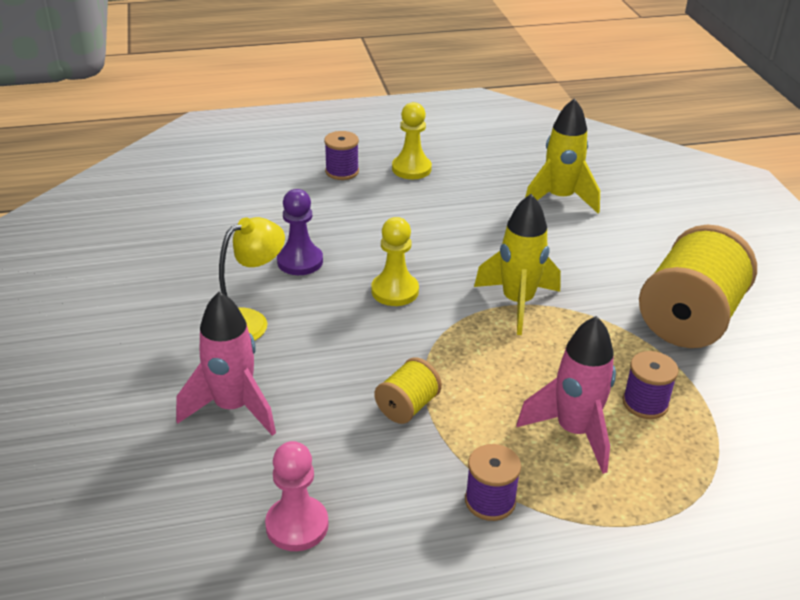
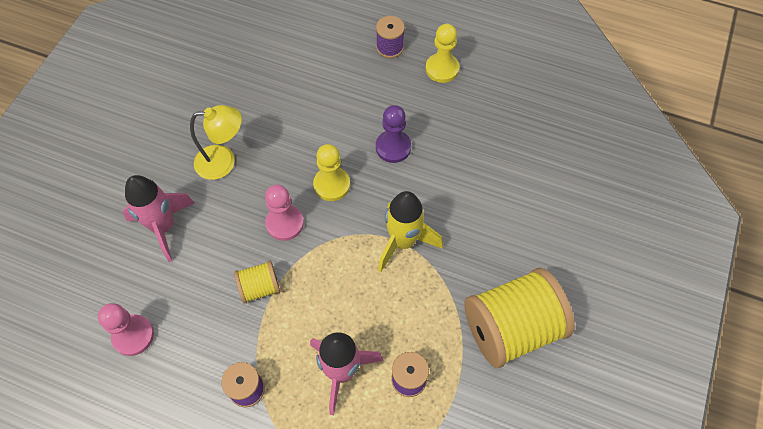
camera: 35 degrees right, 25 degrees up
purple pawn [277,189,323,275] -> purple pawn moved to [376,105,411,163]
yellow rocket [525,98,600,213] -> none
none -> pink pawn [265,185,304,241]

